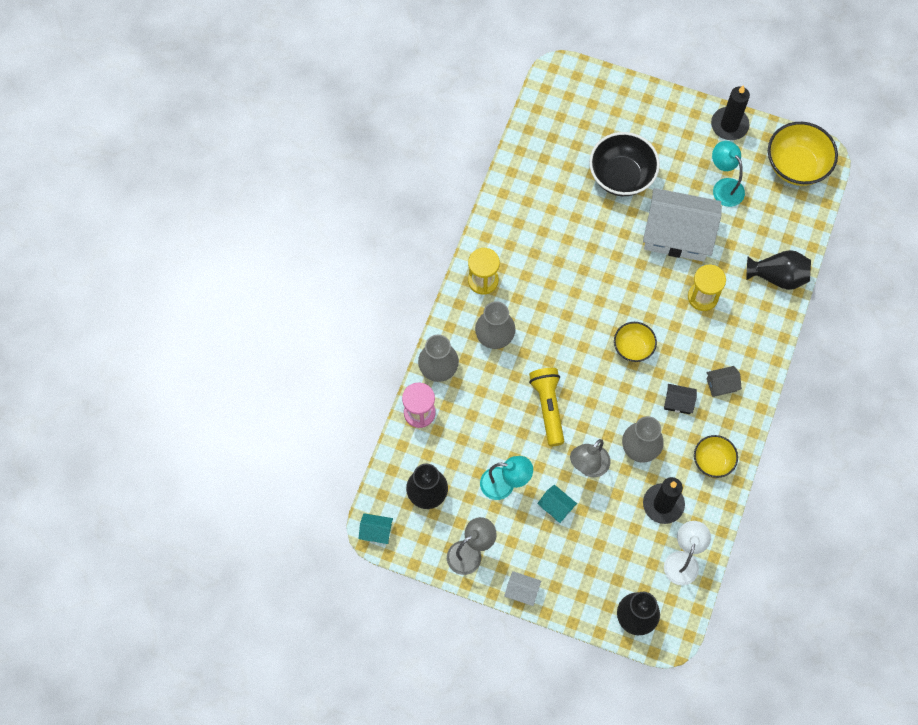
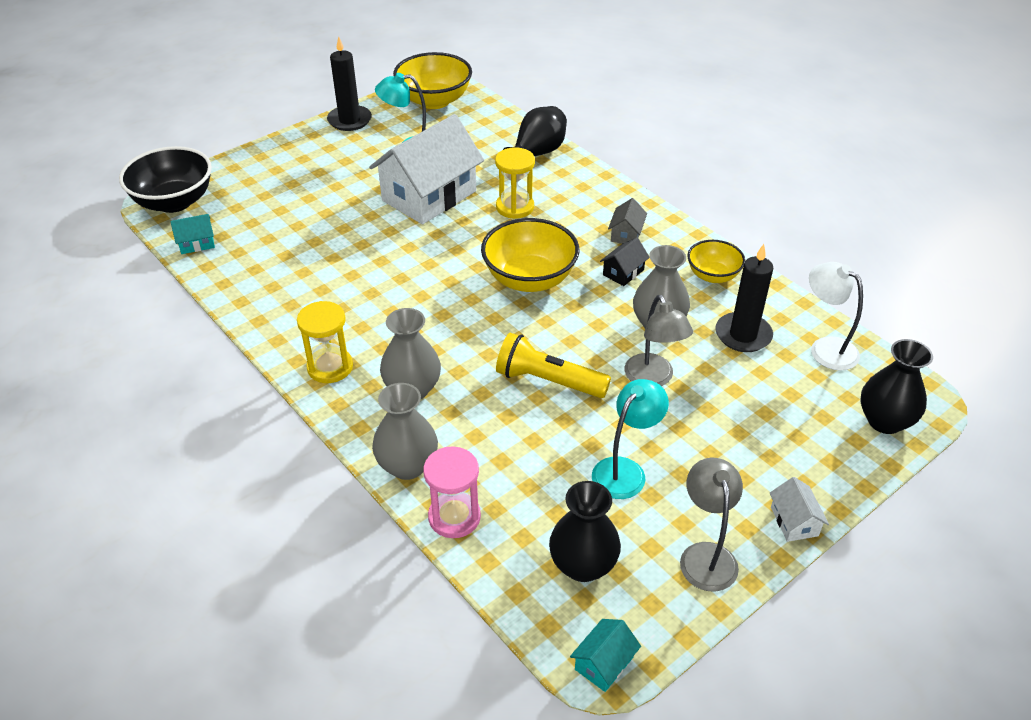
camera: 60 degrees left, 25 degrees down
white house [504,571,541,606] -> white house turned 60 degrees counterclockwise [770,477,829,542]
turquoise house [537,485,577,523] -> turquoise house moved to [170,214,215,254]
black bowl [589,132,660,196] -> black bowl moved to [119,146,212,213]
yellow bowl [614,322,657,362] -> yellow bowl [481,218,579,292], size x1.69

